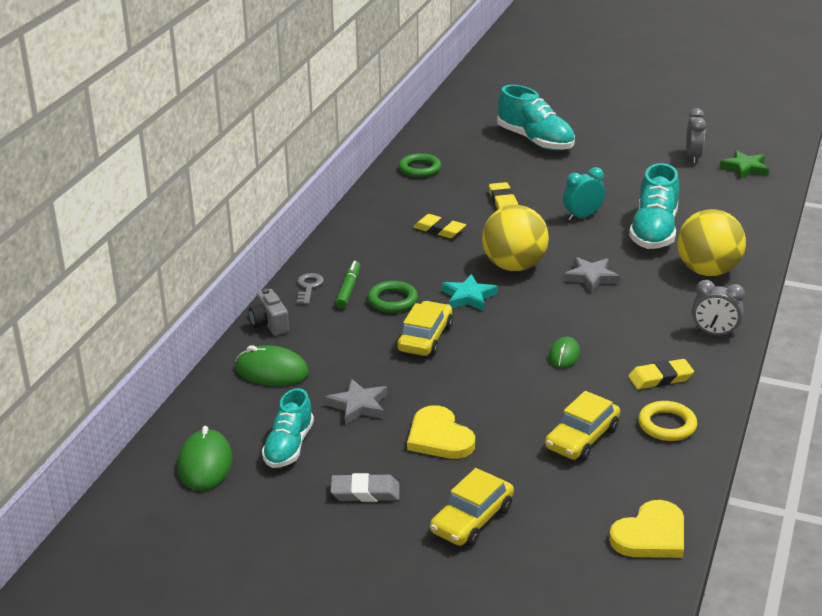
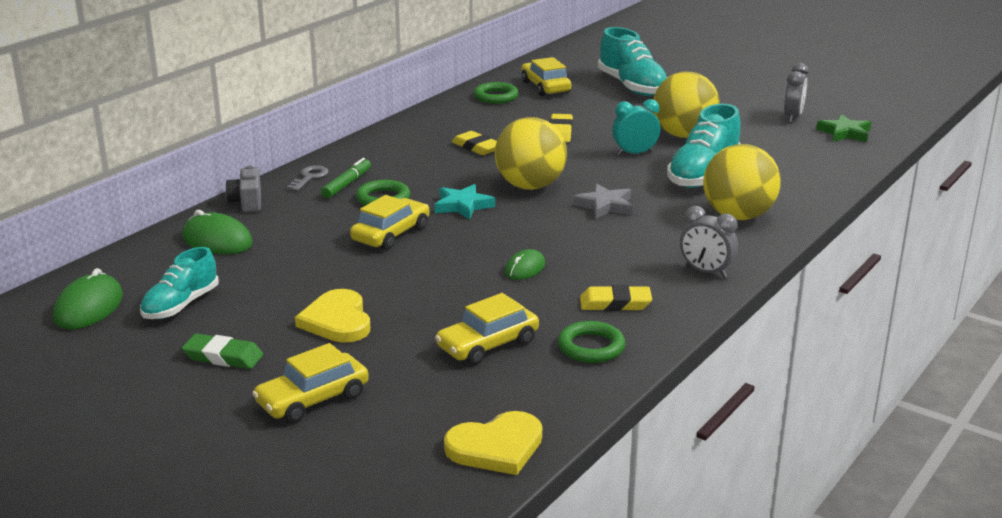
camera: 15 degrees right, 5 degrees down
grey star [325,379,387,425] -> none
grey eraser [330,473,400,502] -> green eraser [182,334,263,369]
yellow ring [638,401,697,441] -> green ring [558,321,626,363]
none -> yellow car [521,57,571,96]
none -> yellow ball [654,71,720,138]

